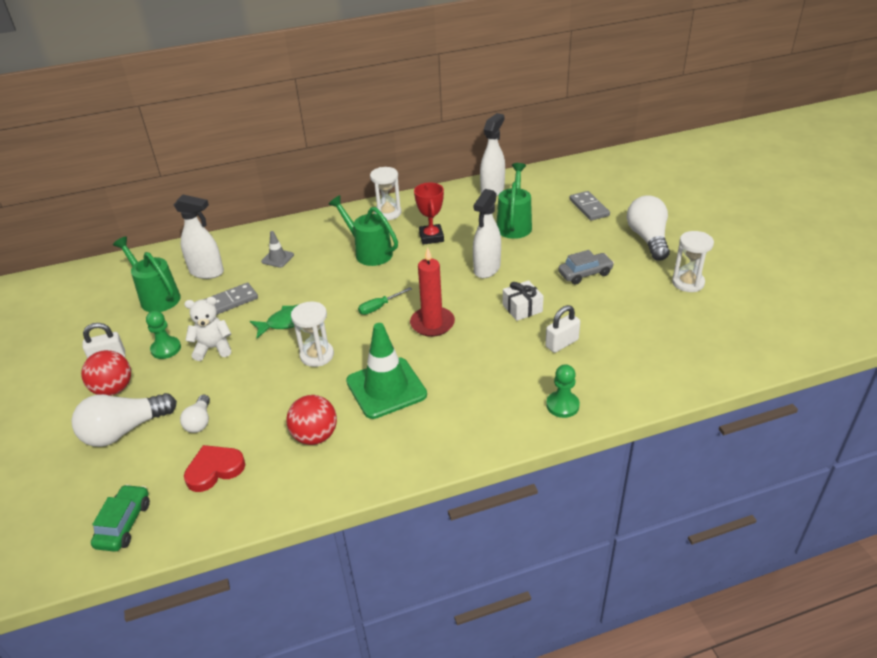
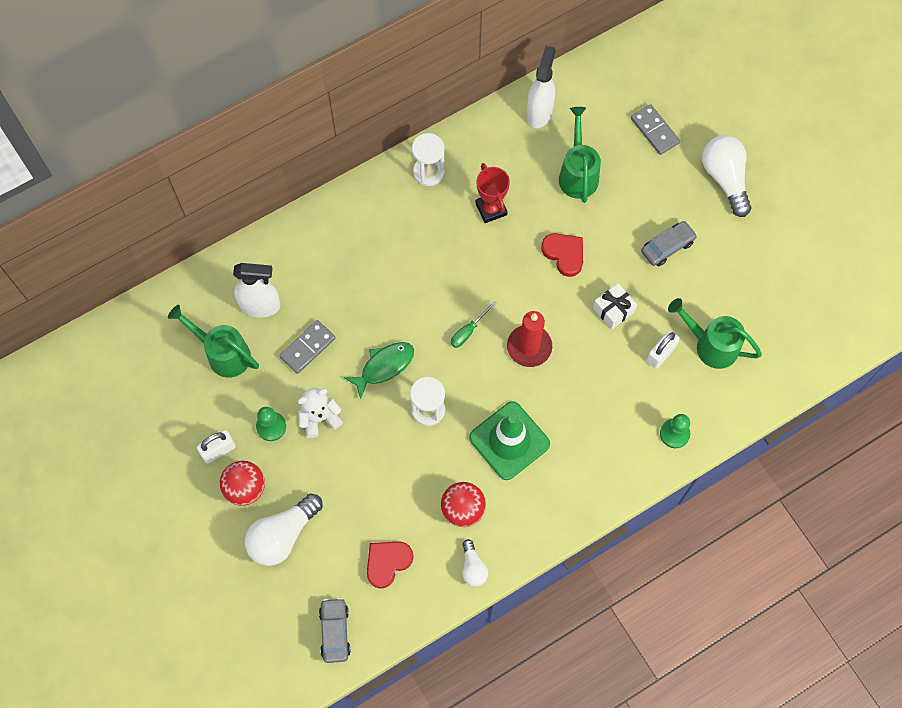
camera: 15 degrees left, 30 degrees up
green car [91,484,150,552] -> grey car [319,598,351,663]
white light bulb [180,395,210,433] -> white light bulb moved to [462,539,488,586]
grey traffic cone [261,231,294,268] -> none
green watering can [328,195,398,266] -> green watering can moved to [668,298,762,369]
white spray bottle [473,189,501,278] -> red heart [541,233,583,277]
white hourglass [672,231,714,292] -> none

